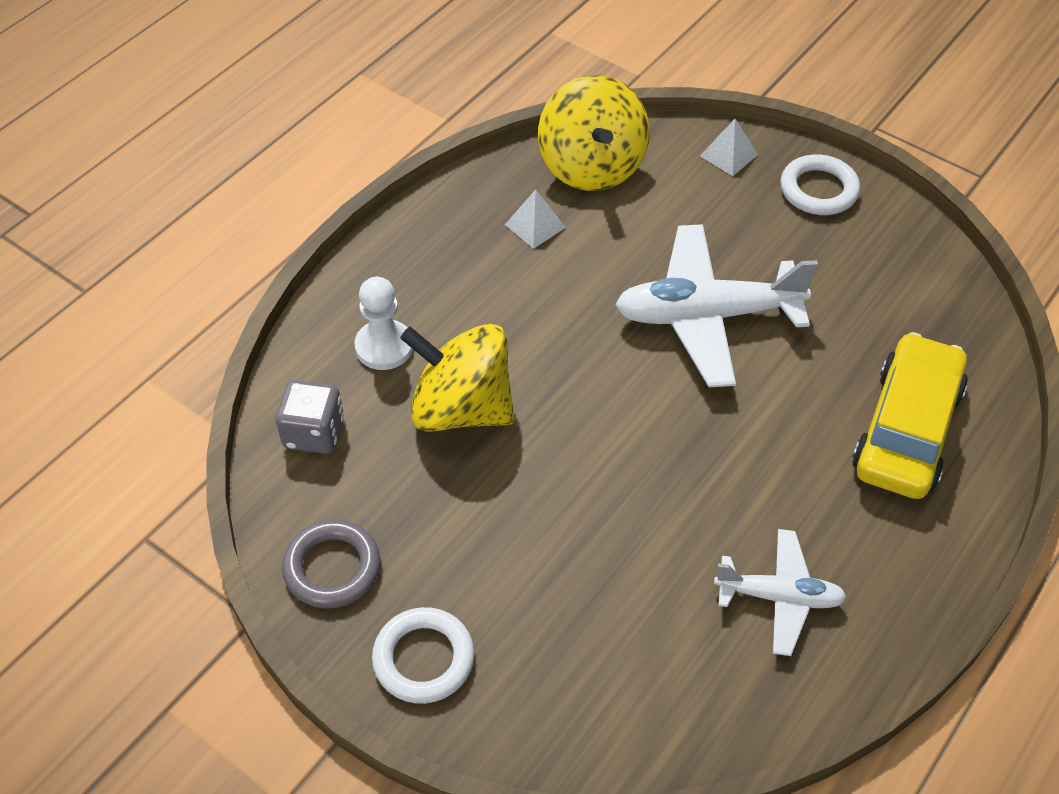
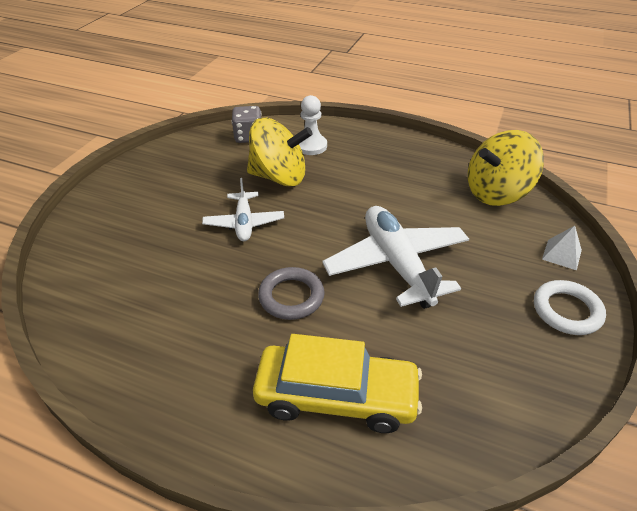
camera: 75 degrees right, 10 degrees down
grey ring [282,520,380,609] -> grey ring moved to [258,267,325,320]
white ring [372,607,474,704] -> none
yellow spinning top [400,324,515,432] -> yellow spinning top turned 90 degrees clockwise [247,118,313,187]
white pyramid [505,189,566,249] -> none
white plane [714,529,847,656] -> white plane moved to [202,178,284,241]

